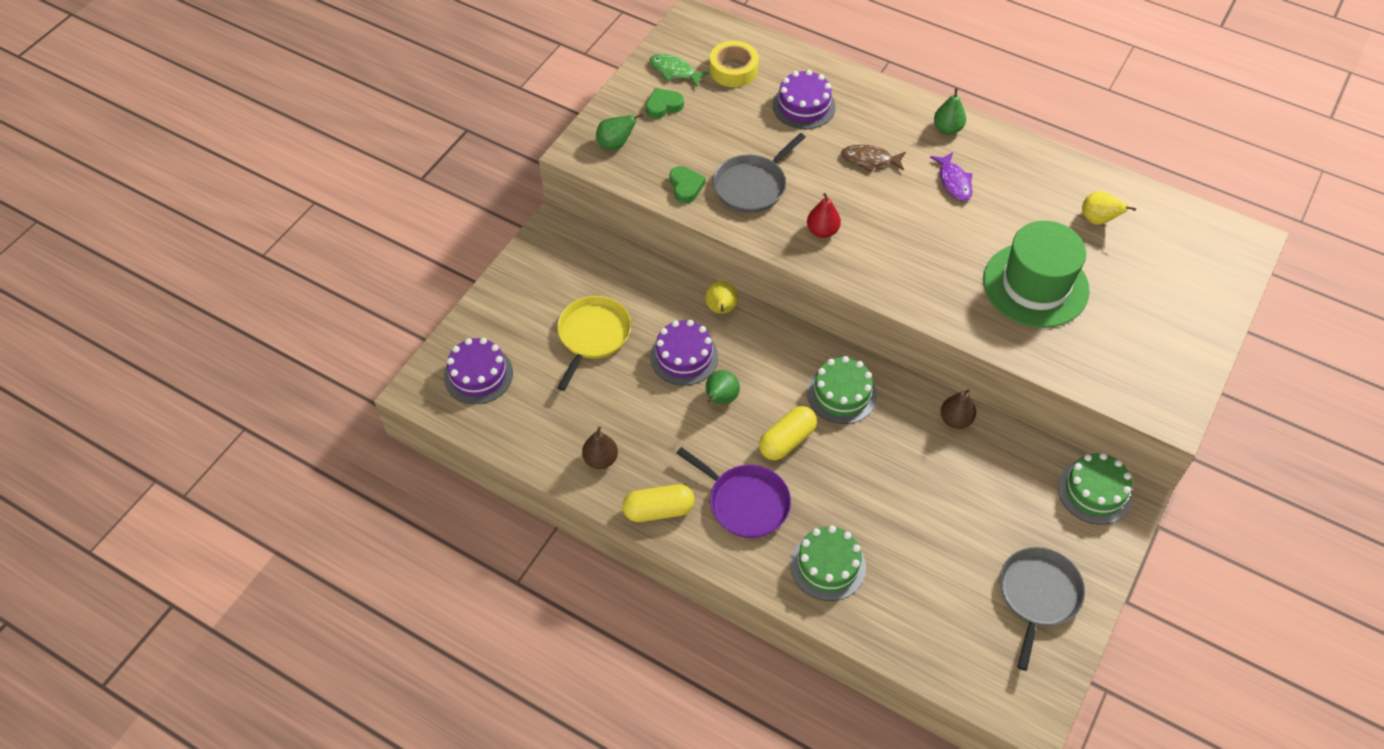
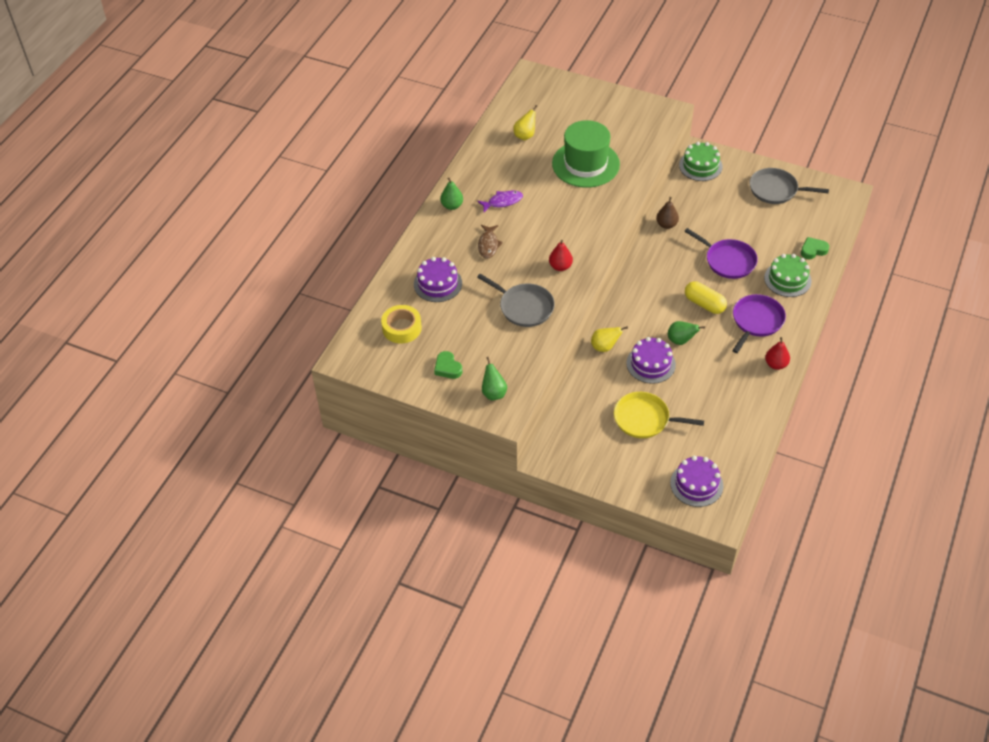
camera: 95 degrees left, 5 degrees down
brown pear [582,426,618,469] -> none
yellow capsule [623,484,695,522] -> red pear [765,337,790,370]
green fish [650,54,709,87] -> none
green heart [670,166,705,203] -> green heart moved to [801,237,829,259]
green cake [807,356,877,424] -> none
none -> purple pan [684,228,758,279]

